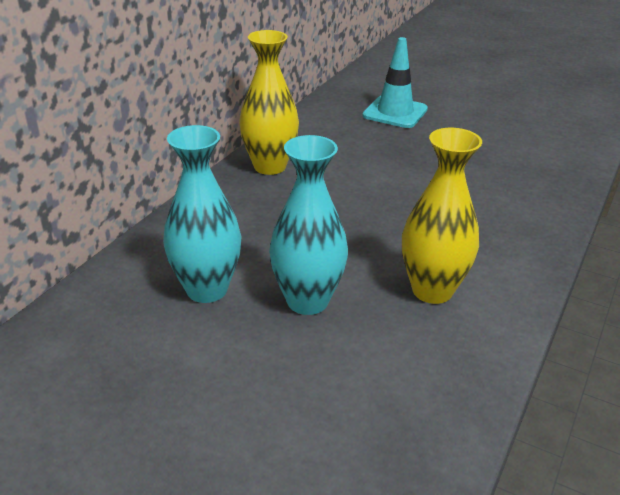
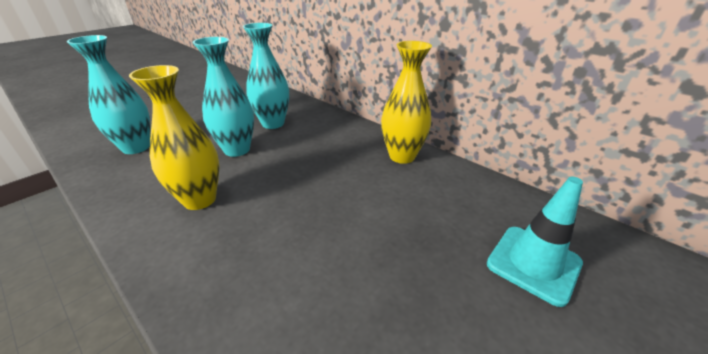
camera: 105 degrees right, 0 degrees up
none -> turquoise vase [67,35,150,154]

